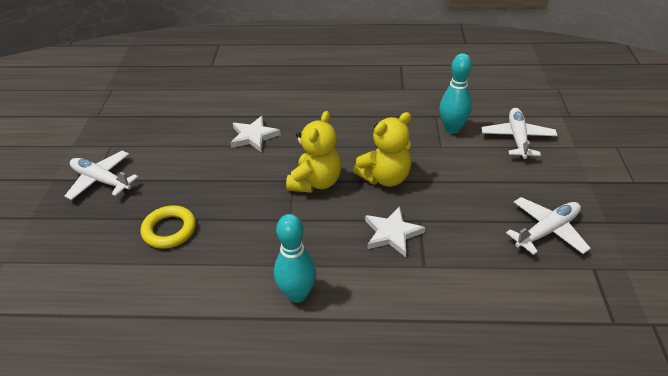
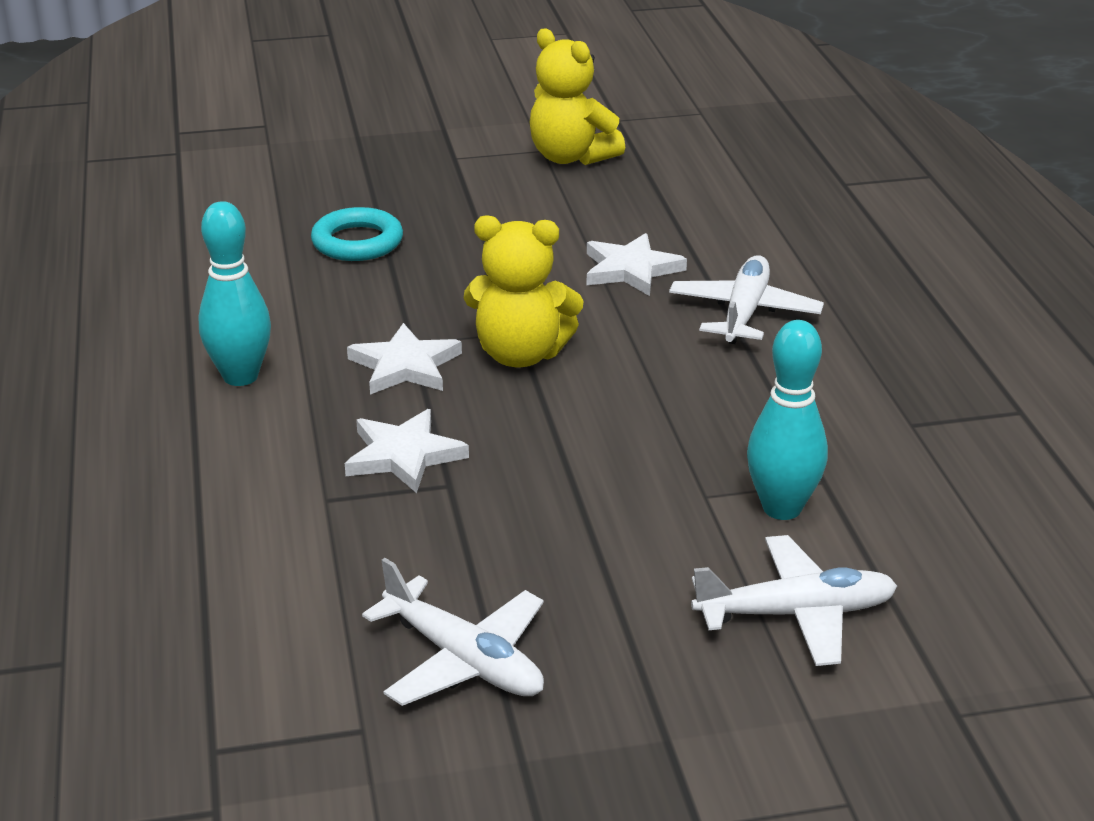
camera: 75 degrees right, 10 degrees down
white plane [65,151,138,200] -> white plane moved to [669,255,824,344]
yellow ring [141,205,196,249] -> turquoise ring [311,207,403,261]
yellow teddy bear [353,112,411,187] -> yellow teddy bear moved to [530,29,625,165]
none -> white star [347,323,462,395]

